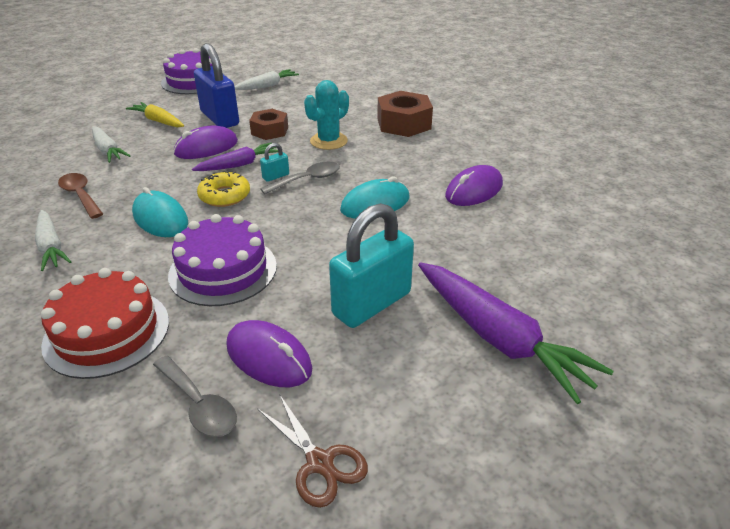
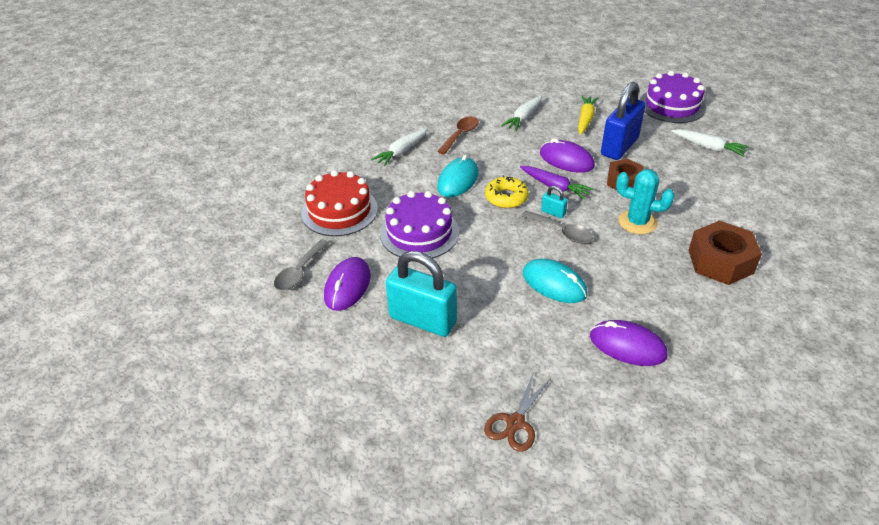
camera: 70 degrees right, 5 degrees up
brown scissors [257,394,368,508] -> brown scissors moved to [484,372,551,452]
purple carrot [418,262,614,404] -> none

